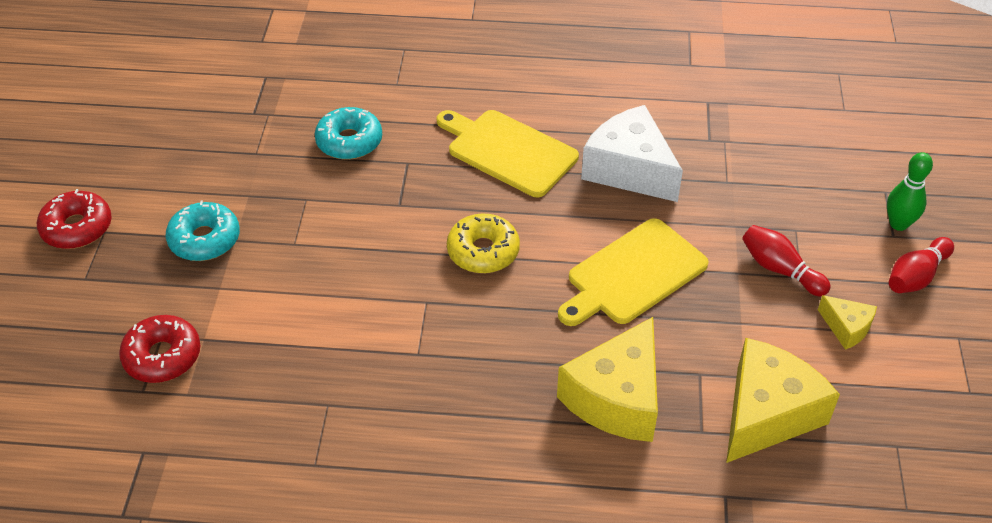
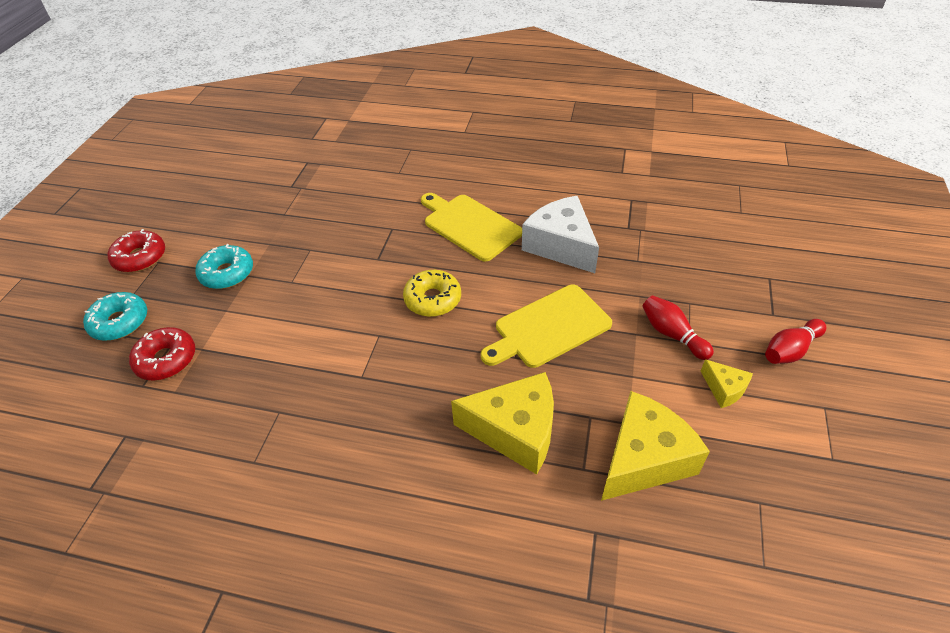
camera: 10 degrees right, 0 degrees up
turquoise donut [315,107,382,160] -> turquoise donut moved to [83,292,147,341]
yellow cheese [557,317,658,442] -> yellow cheese turned 120 degrees counterclockwise [451,372,554,475]
green bowling pin [887,152,933,231] -> none

